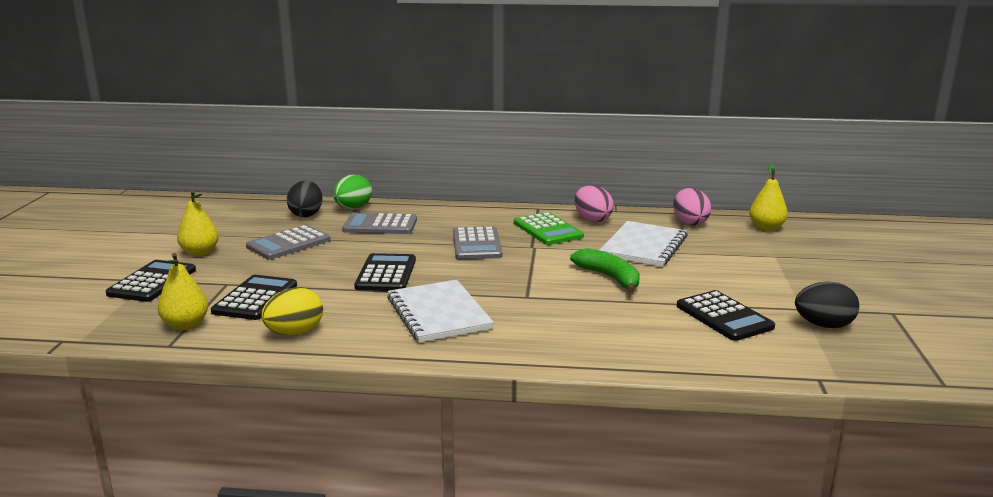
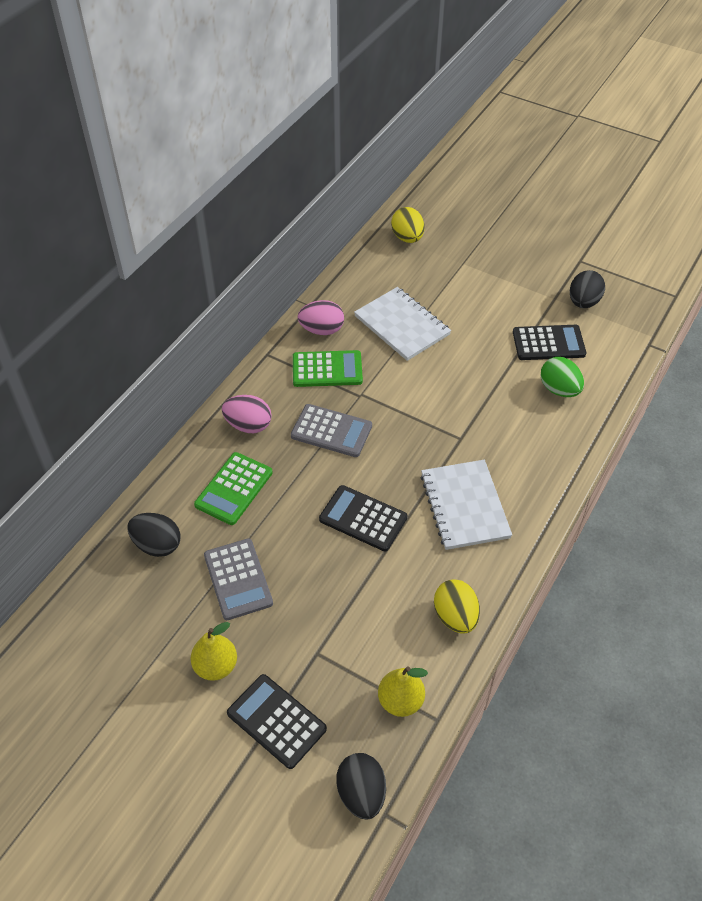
camera: 65 degrees left, 30 degrees up
black calculator [211,275,297,320] -> none
green egg [333,175,372,209] -> green egg moved to [541,357,584,397]
grey calculator [342,213,417,234] -> green calculator [194,452,273,525]
white notebook [387,280,494,342] -> white notebook turned 75 degrees clockwise [421,460,512,550]
green banana [570,248,640,293] -> none
pink egg [673,188,711,226] -> pink egg moved to [222,395,272,433]
yellow pear [749,163,788,231] -> yellow egg [391,207,425,243]
none -> black egg [336,753,386,820]

